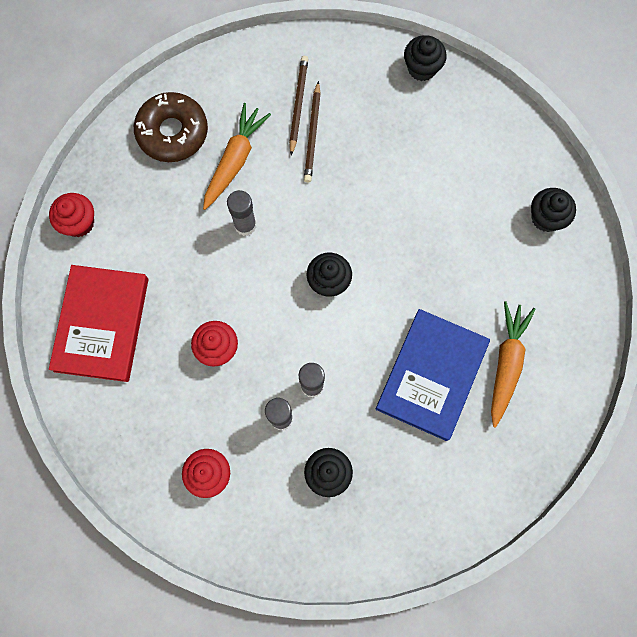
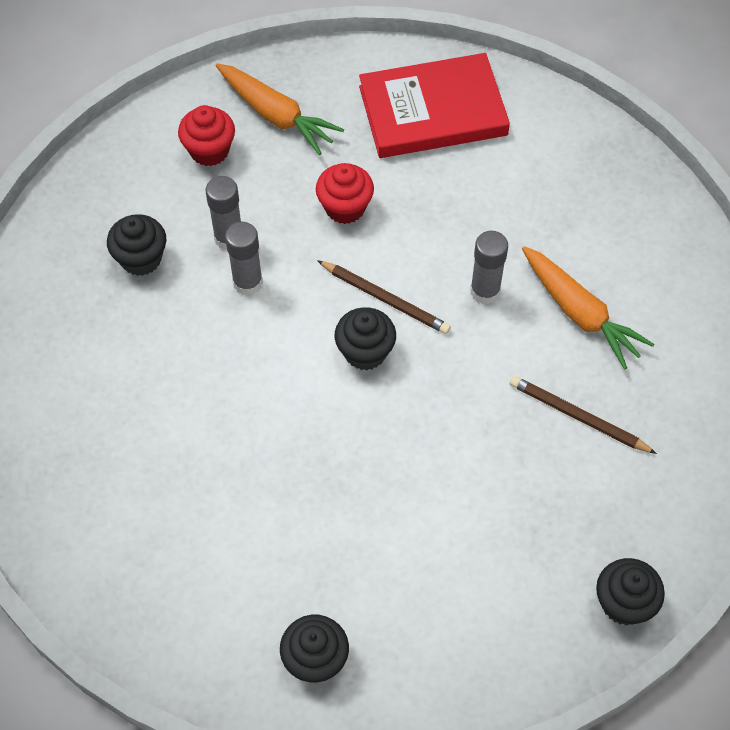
camera: 115 degrees right, 15 degrees down
red cupcake [49,193,94,237] -> none
red book [49,265,148,382] -> red book turned 45 degrees counterclockwise [359,53,510,158]
brown donut [134,92,208,162] -> none
brown pencil [289,56,308,156] -> brown pencil moved to [317,260,451,334]
blue book [376,309,490,441] -> none
orange carrot [491,301,536,427] -> orange carrot moved to [216,63,344,155]

